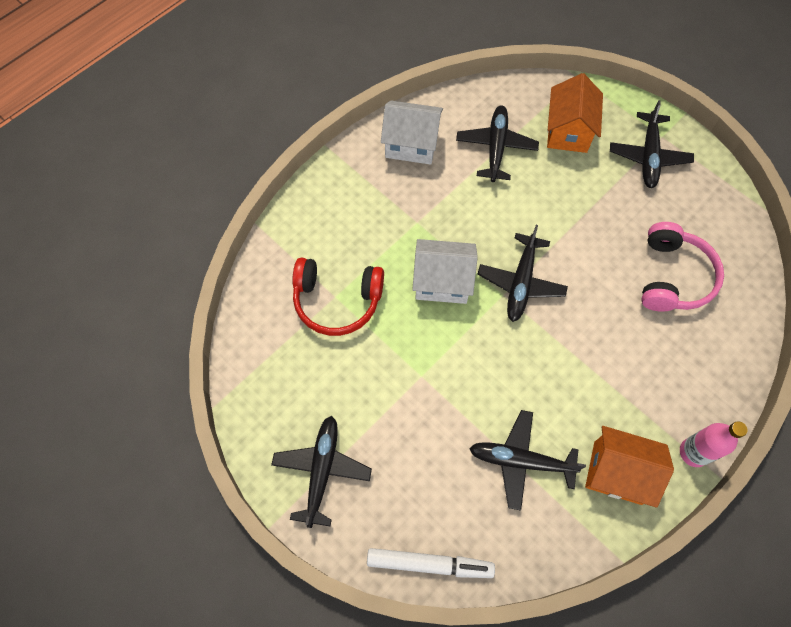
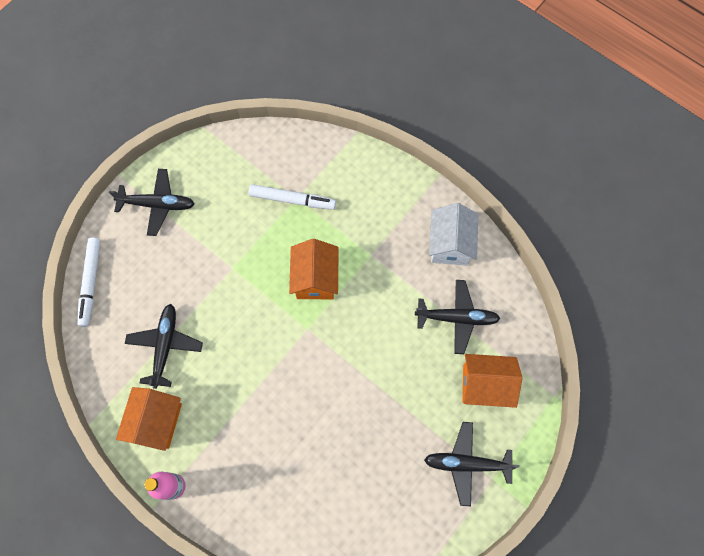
camera: 85 degrees right, 5 degrees up
red headphones [292,257,384,336] -> white marker [249,184,336,210]
white house [412,239,478,304] -> orange house [289,239,339,299]
black plane [478,225,568,322] -> none
pink headphones [642,222,724,312] -> none

